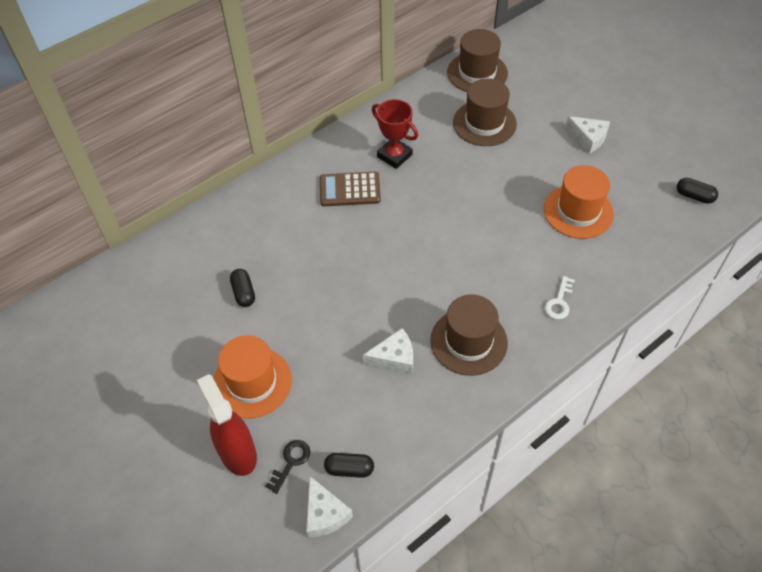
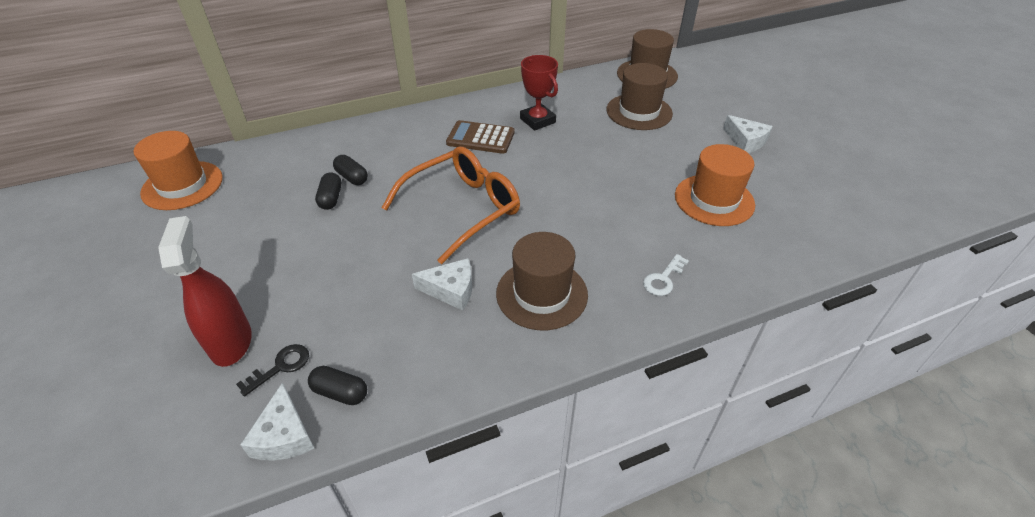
camera: 15 degrees right, 10 degrees down
orange hat [213,335,292,418] -> orange hat moved to [134,131,223,210]
black capsule [677,178,718,204] -> black capsule moved to [333,155,368,185]
none -> orange glasses [382,146,520,264]

